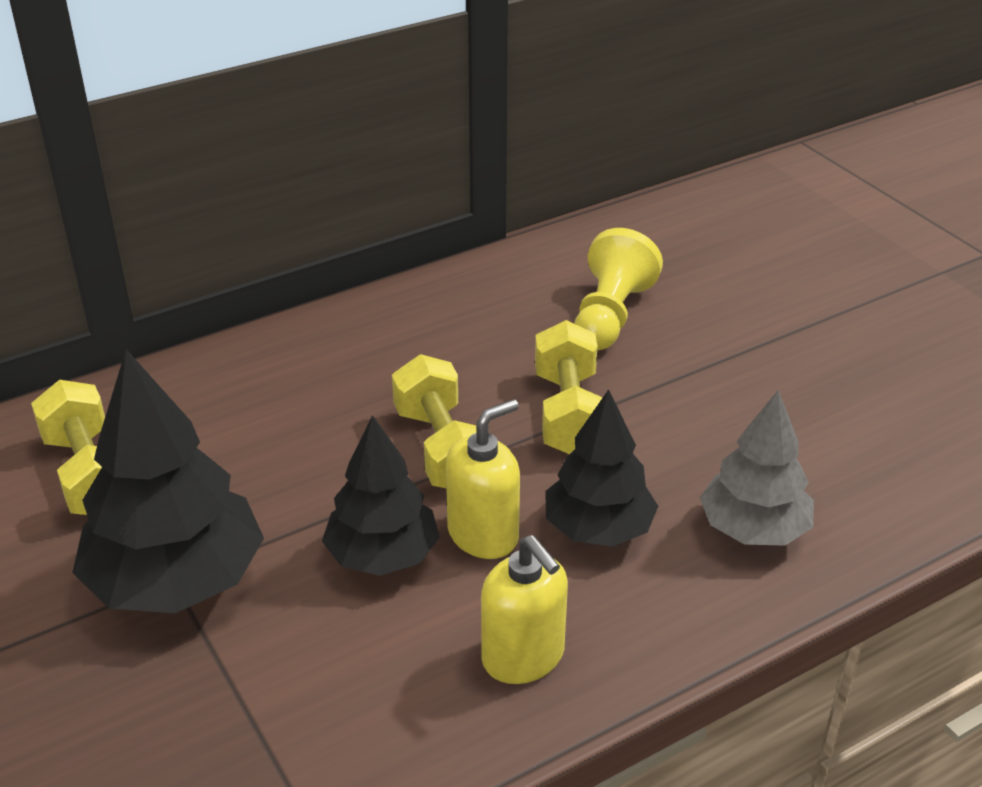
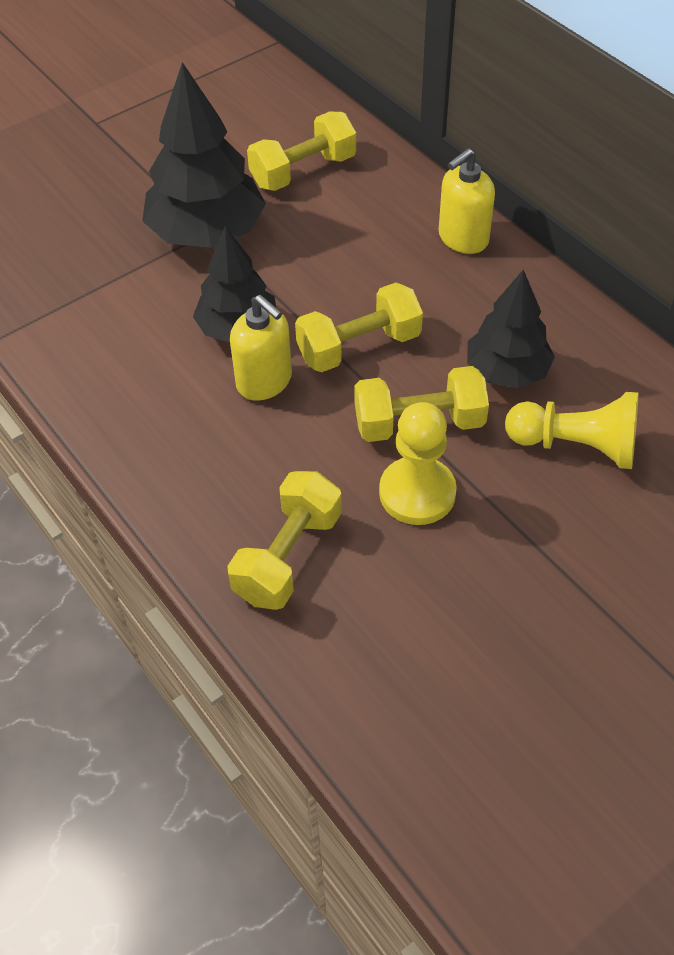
camera: 85 degrees right, 15 degrees up
yellow soap dispenser [481,535,568,684] -> yellow soap dispenser moved to [439,148,495,254]
black tree [545,389,658,547] -> black tree moved to [467,270,555,388]
grey tree [700,390,814,546] -> yellow dumbbell [227,471,342,610]
none -> yellow pawn [379,402,457,525]

